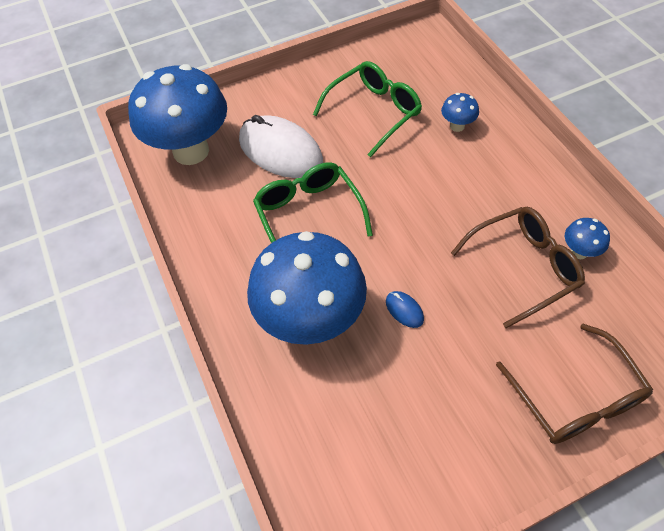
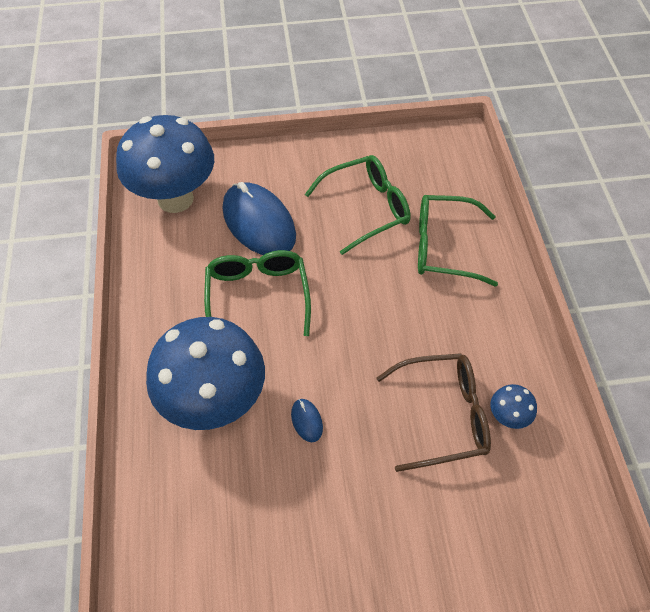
camera: 15 degrees right, 0 degrees up
white mouse [239,115,323,178] -> blue mouse [222,182,296,255]
blue mushroom [441,93,479,132] -> green glasses [418,195,498,287]
brown glasses [496,324,653,444] -> none

